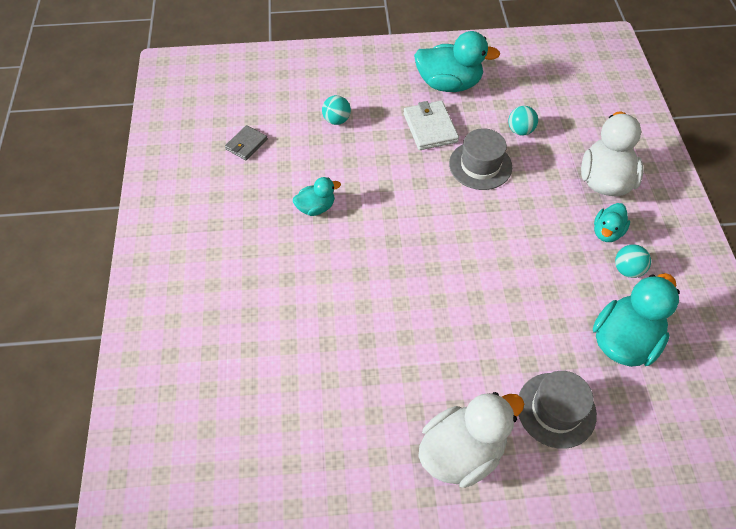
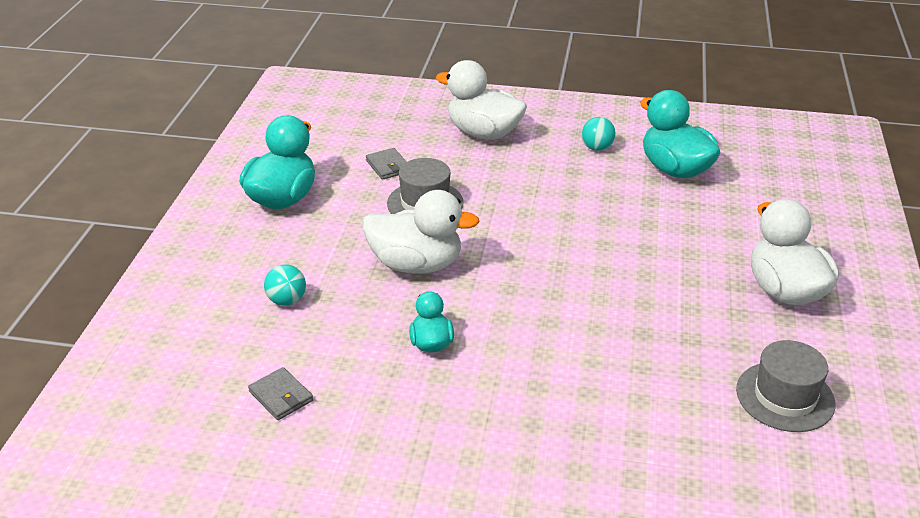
camera: 75 degrees left, 20 degrees down
white wallet [403,101,459,150] -> none
turquoise ball [508,106,538,136] -> grey wallet [366,148,406,180]
grey hat [519,371,597,449] -> grey hat moved to [736,340,836,432]
turquoise duck [594,203,630,242] -> none
none -> white duck [362,190,480,274]

